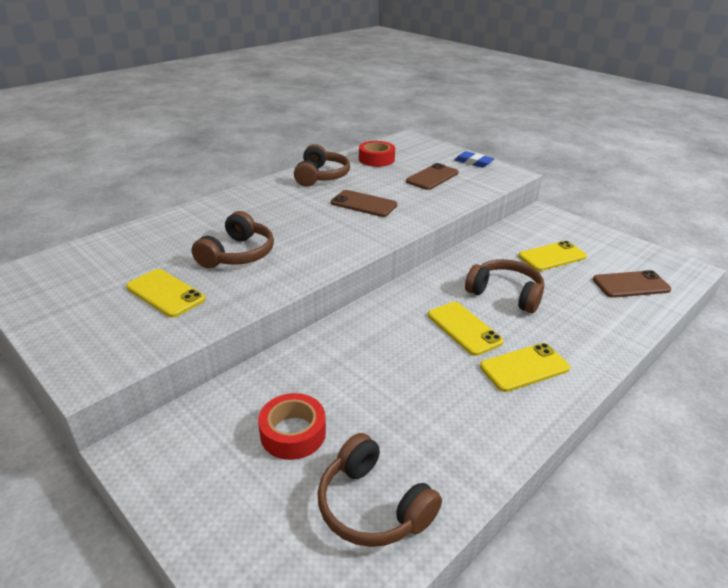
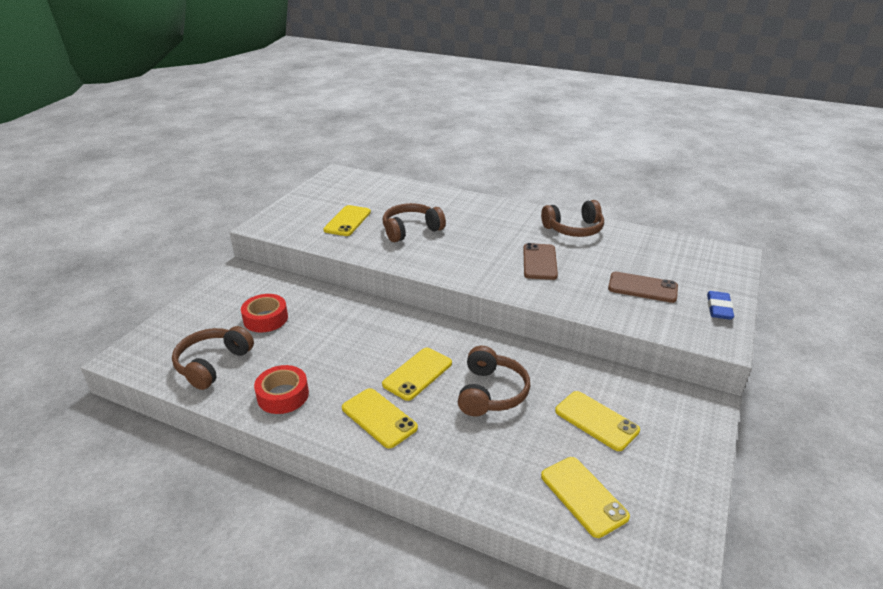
camera: 70 degrees right, 0 degrees up
brown headphones [192,211,274,268] -> brown headphones turned 150 degrees clockwise [383,203,446,242]
red tape [359,141,395,167] -> red tape moved to [254,365,309,414]
brown phone [593,270,671,298] -> yellow phone [541,457,630,538]

